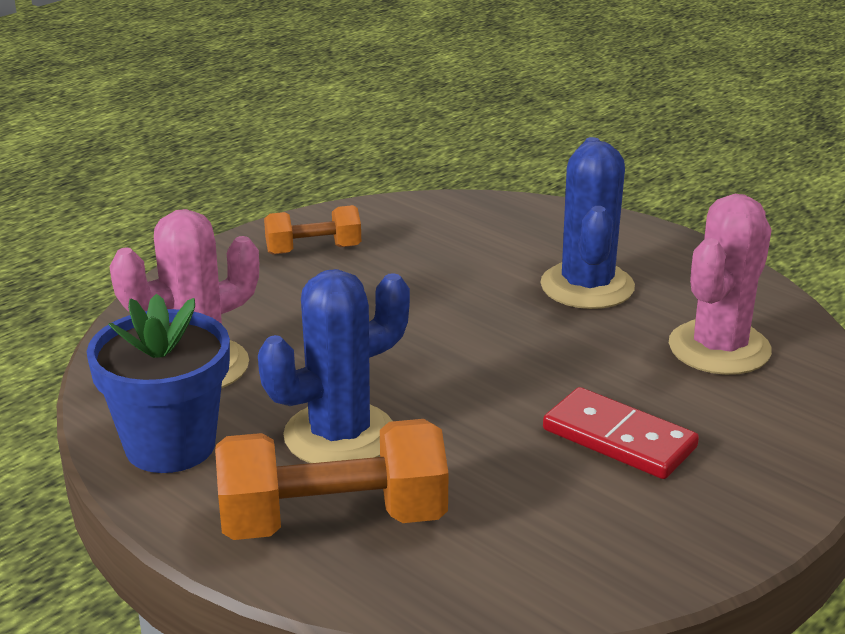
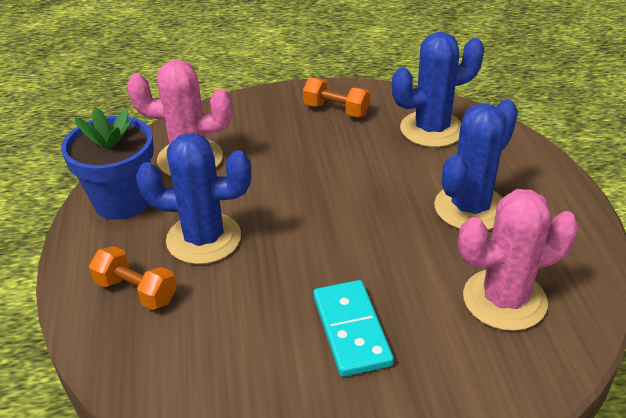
camera: 40 degrees right, 10 degrees up
orange dumbbell [215,419,449,540] -> orange dumbbell [89,246,177,310], size x0.57
red domino [543,387,699,479] -> turquoise domino [313,280,394,377]
none -> blue cactus [392,32,484,147]

